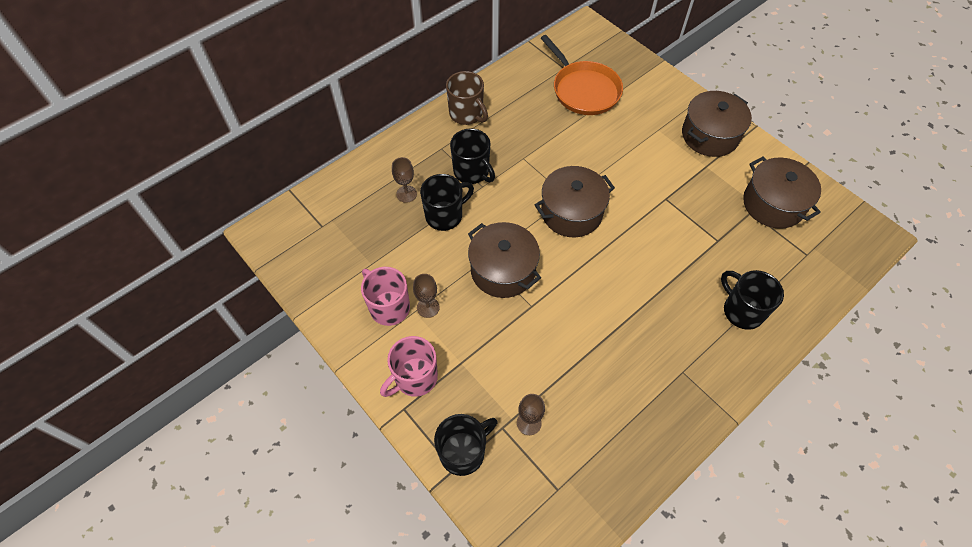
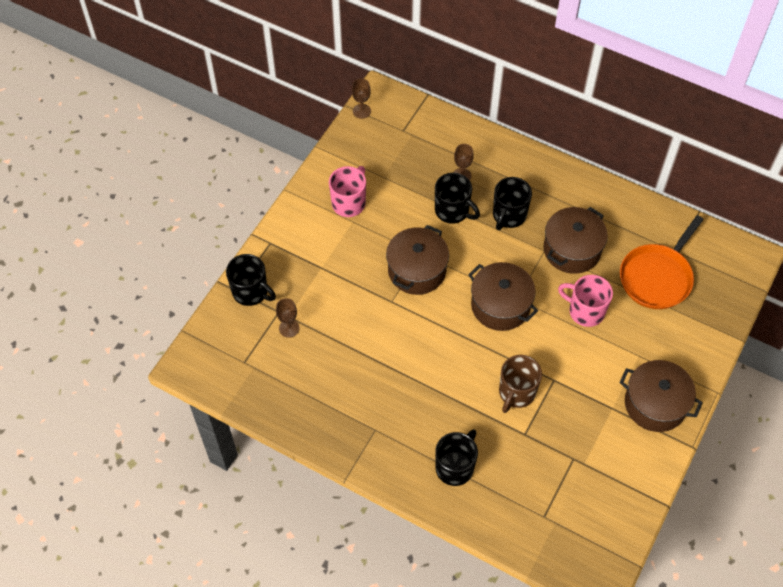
camera: 70 degrees right, 0 degrees up
pink mug [380,336,438,397] -> pink mug moved to [558,275,613,327]
brown goblet [413,274,440,318] -> brown goblet moved to [352,78,371,119]
brown mug [446,71,488,125] -> brown mug moved to [499,355,542,413]
brown pot [743,157,821,229] -> brown pot moved to [543,207,608,274]

